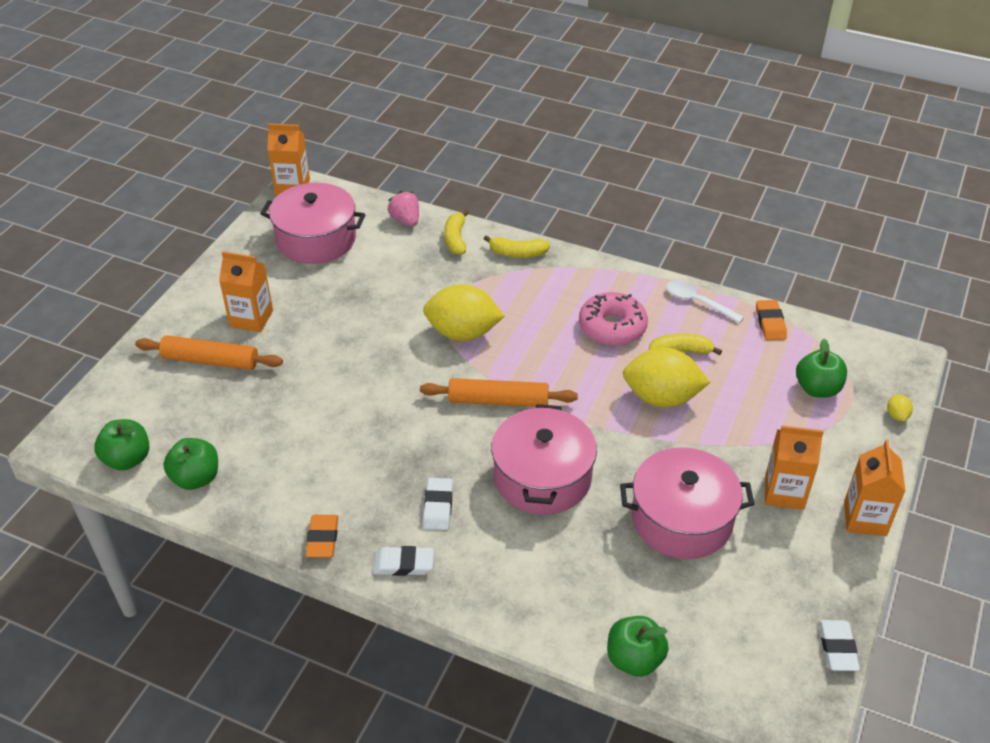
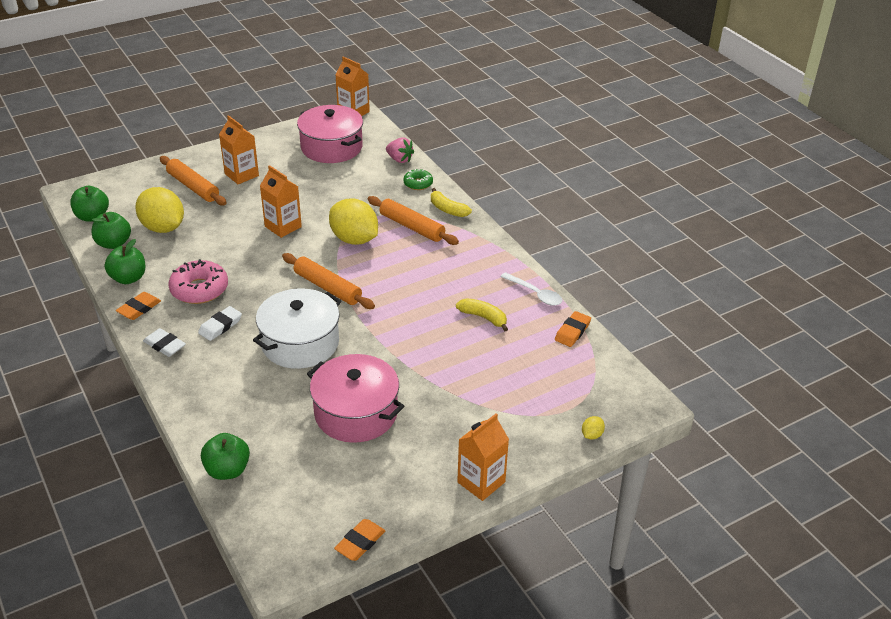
camera: 35 degrees right, 5 degrees down
pink strawberry [388,191,419,226] -> pink strawberry turned 120 degrees clockwise [386,137,414,163]
yellow banana [444,210,469,255] -> green donut [403,169,433,190]
pink pot [491,404,597,515] -> white pot [253,288,341,369]
pink donut [579,292,648,346] -> pink donut moved to [168,259,228,304]
yellow lemon [623,347,710,408] -> yellow lemon moved to [135,187,184,233]
white spoon [666,281,744,323] -> white spoon turned 150 degrees clockwise [500,272,562,306]
orange carton [765,425,824,510] -> orange carton moved to [260,165,302,238]
green apple [796,339,847,397] -> green apple moved to [104,239,145,284]
white eraser [819,620,860,671] -> orange eraser [334,519,385,561]
none -> orange rolling pin [368,196,459,245]

